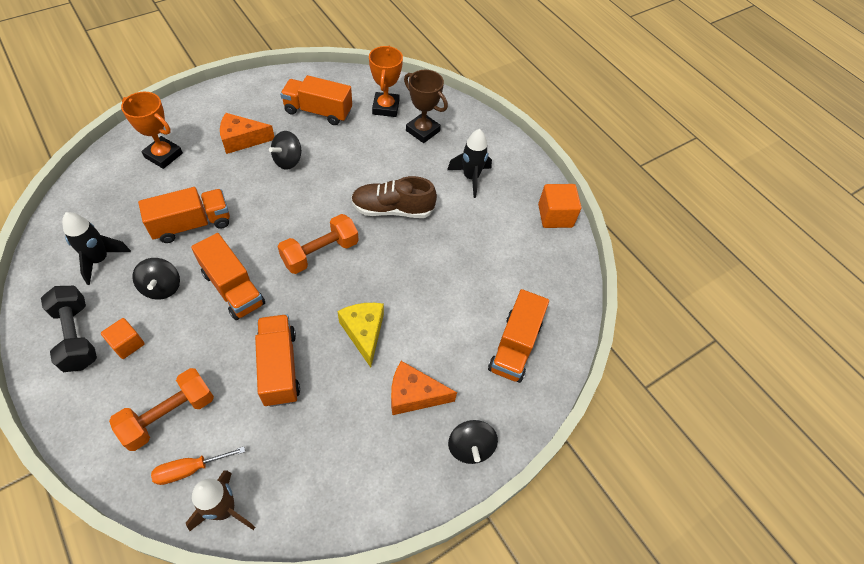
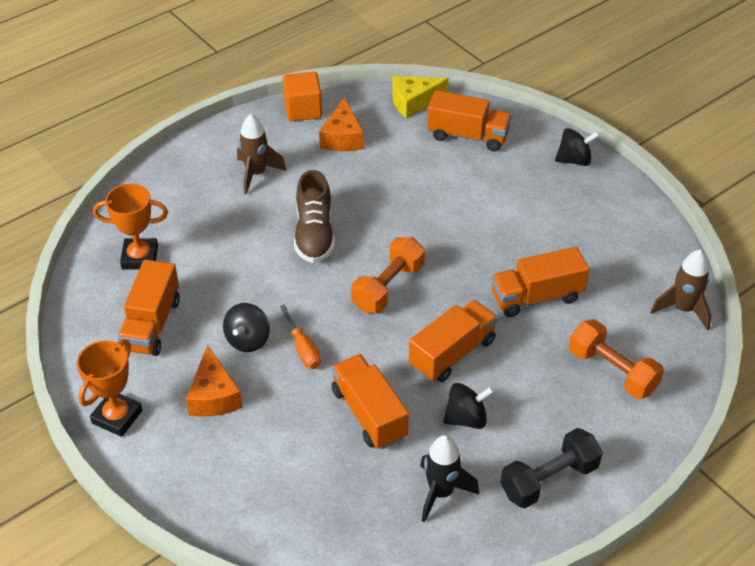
camera: 90 degrees left, 10 degrees down
orange cube [101,318,145,359] -> none
orange trophy [121,92,183,169] -> orange trophy moved to [77,339,143,437]
orange screwdriver [151,447,245,485] -> orange screwdriver moved to [280,304,321,369]
black spinning top [269,131,302,170] -> black spinning top turned 75 degrees clockwise [223,303,270,352]
orange dumbbell [278,214,358,274] -> orange dumbbell turned 75 degrees clockwise [351,237,425,313]
yellow cheese [338,303,384,368] -> yellow cheese moved to [392,76,449,119]
orange cheese [391,361,457,415] -> orange cheese moved to [319,97,364,151]
brown trophy [404,70,448,143] -> none
black rocket [447,129,492,198] -> brown rocket [237,114,287,194]

